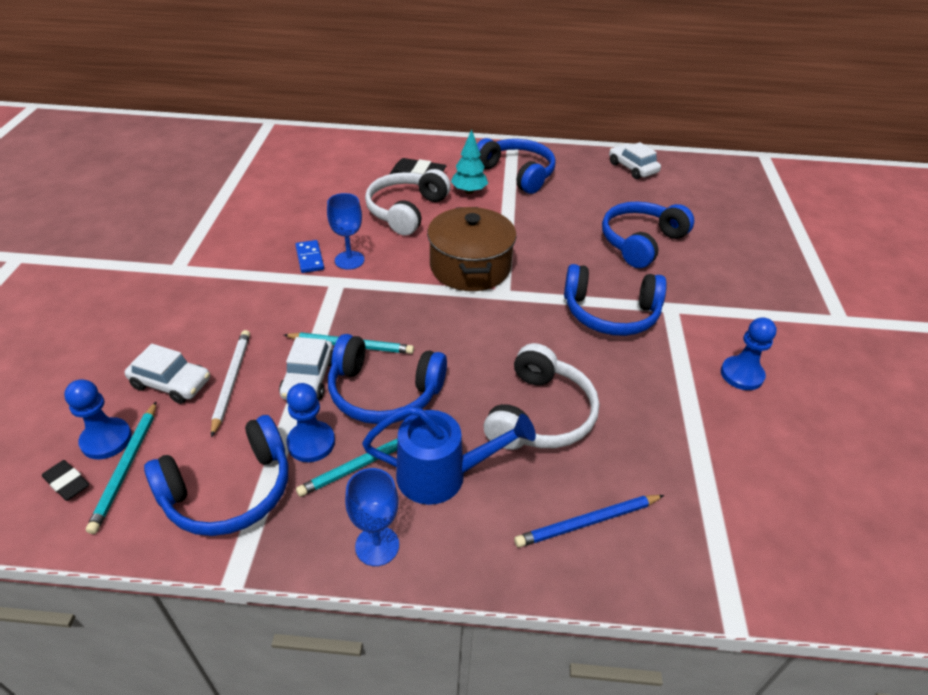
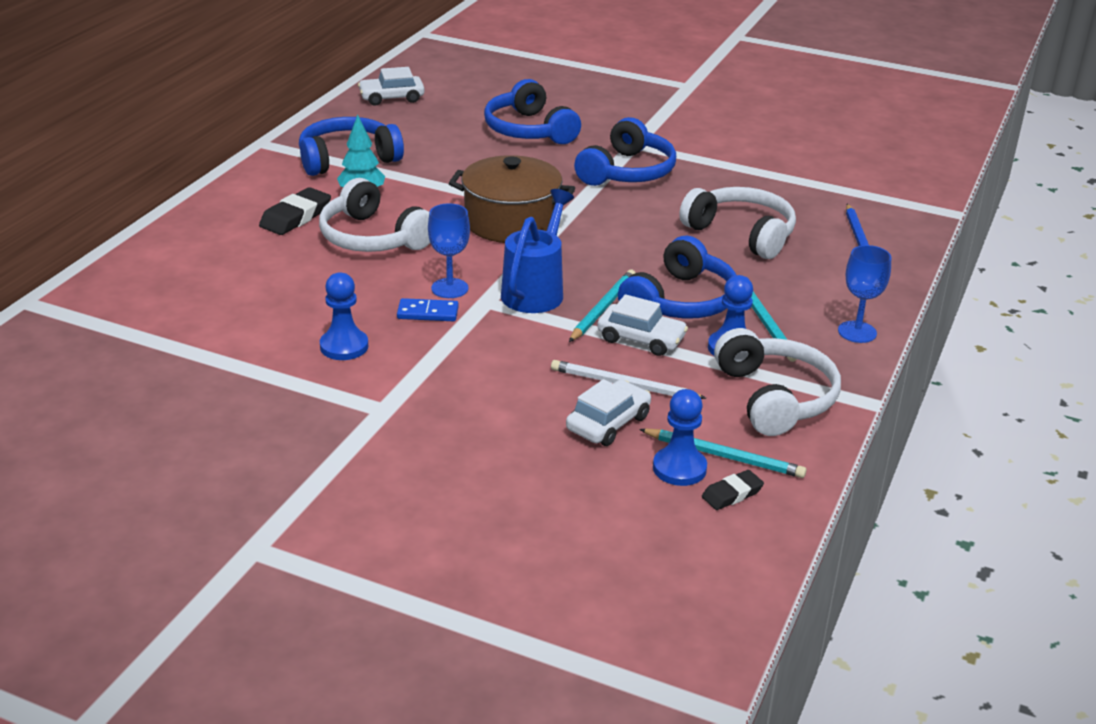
camera: 70 degrees left, 10 degrees down
blue headphones [144,415,288,536] -> white headphones [714,328,841,436]
blue watering can [362,406,536,505] -> blue watering can moved to [501,189,574,313]
blue pawn [721,317,777,390] -> blue pawn moved to [320,272,368,360]

